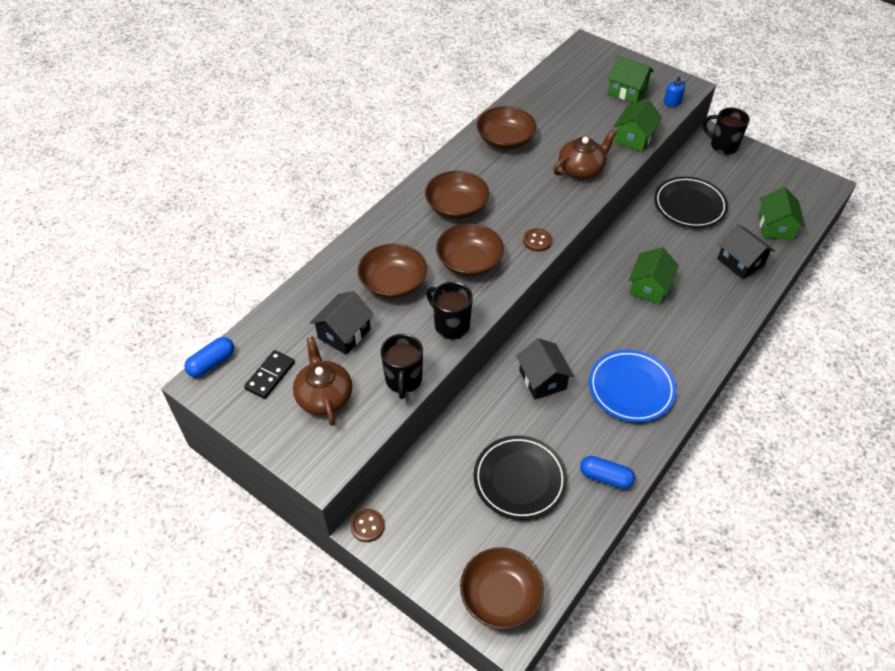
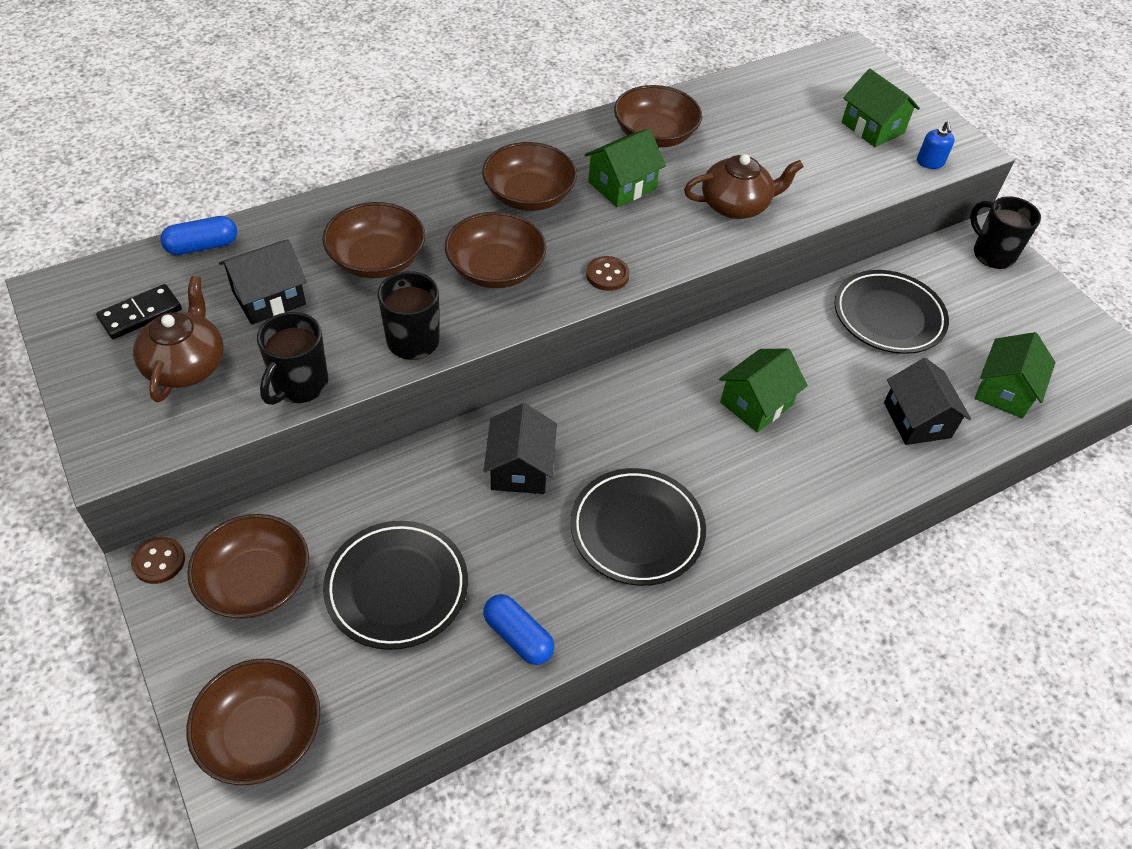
camera: 20 degrees right, 0 degrees up
blue capsule [184,337,234,377] -> blue capsule moved to [160,216,237,255]
blue plate [589,350,676,422] -> black plate [570,468,706,586]
green house [613,98,662,152] -> green house moved to [585,129,666,207]
none -> brown bowl [187,514,309,619]

